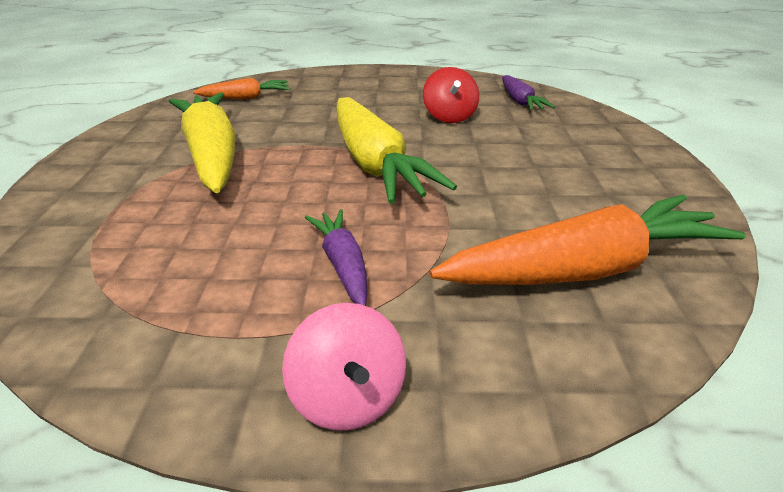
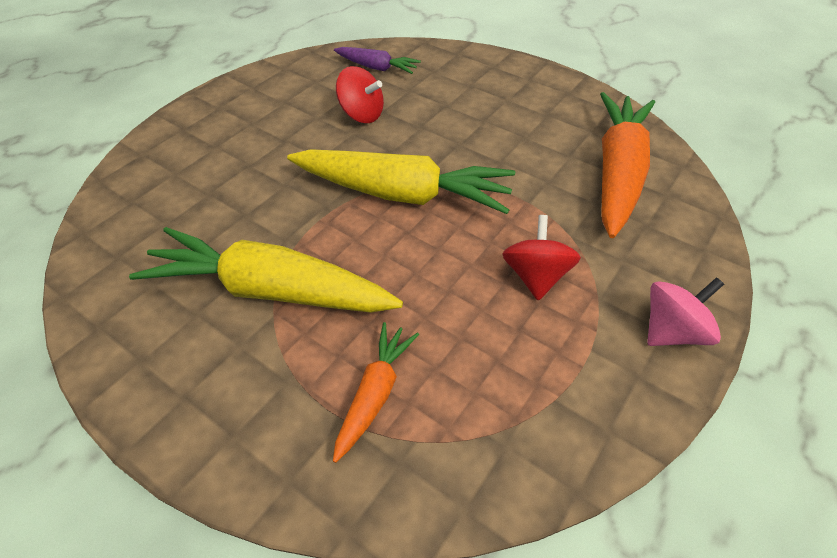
camera: 55 degrees left, 15 degrees up
orange carrot [193,78,290,99] -> orange carrot moved to [333,322,419,463]
pink spinning top [282,303,406,431] -> pink spinning top turned 45 degrees counterclockwise [647,277,724,346]
purple carrot [305,209,368,306] -> red spinning top [502,215,581,301]

